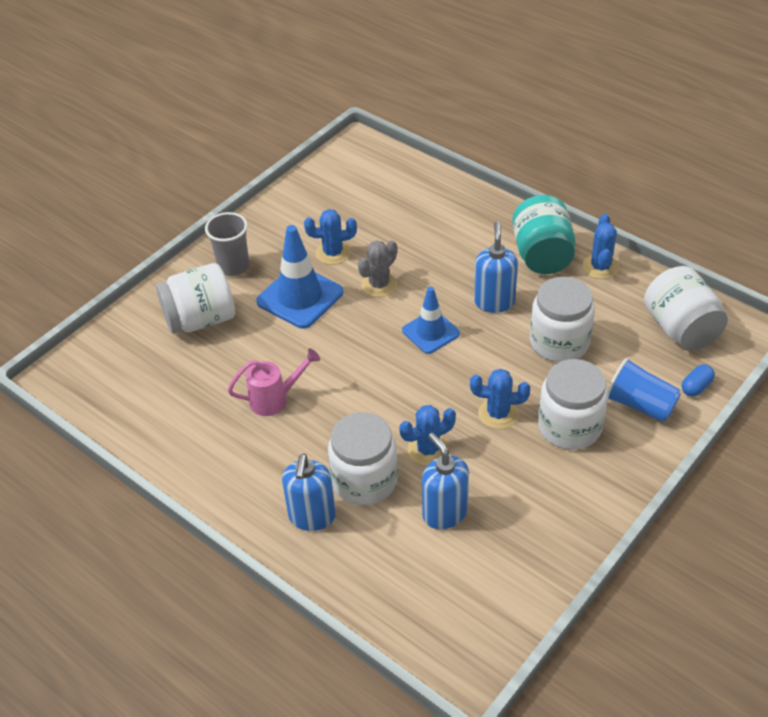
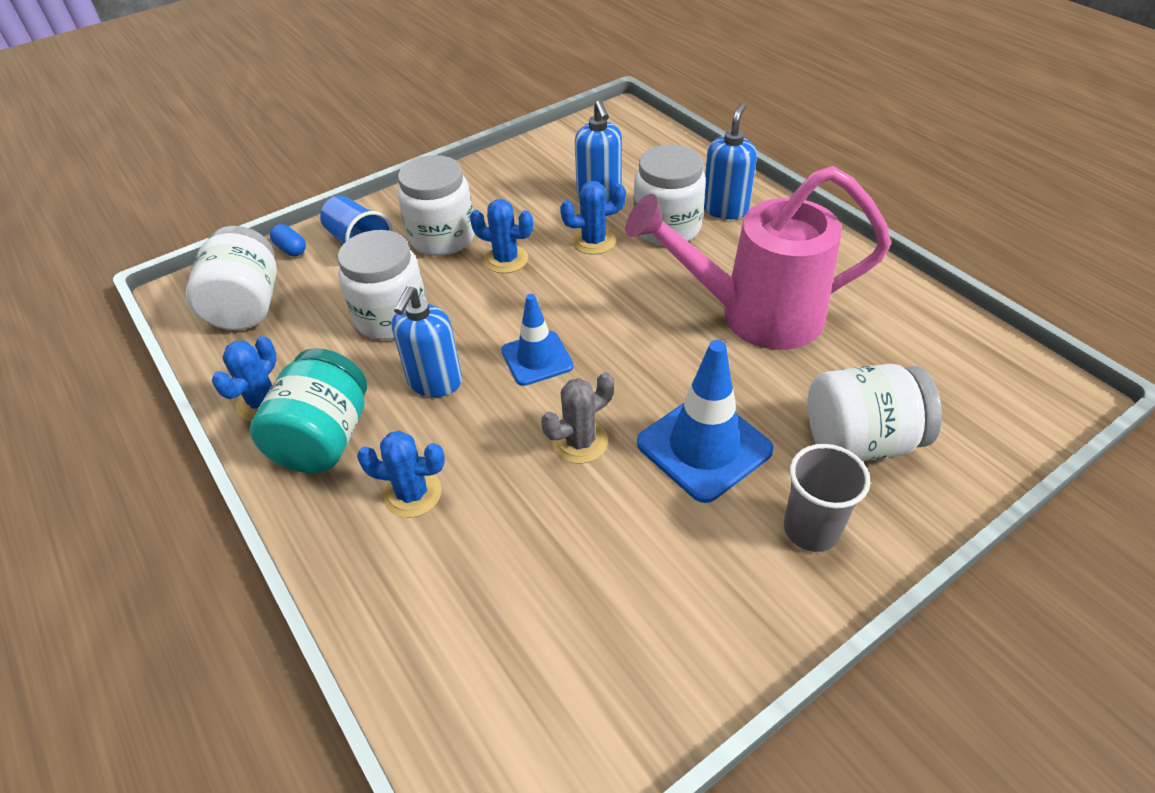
camera: 165 degrees left, 0 degrees up
pink watering can [228,348,320,416] -> pink watering can [626,166,891,350], size x2.12
blue cactus [304,209,357,265] -> blue cactus moved to [357,431,445,518]
blue capsule [682,364,715,397] -> blue capsule turned 75 degrees clockwise [270,224,306,256]

